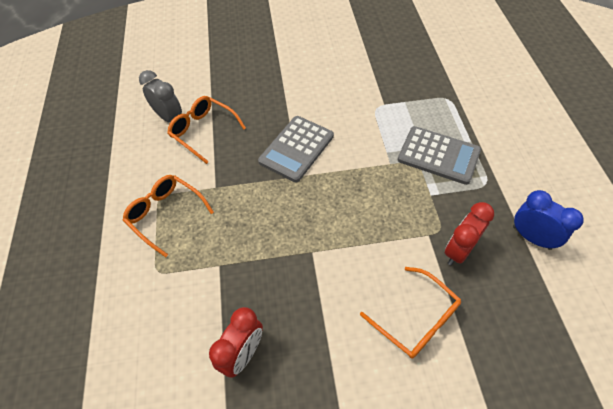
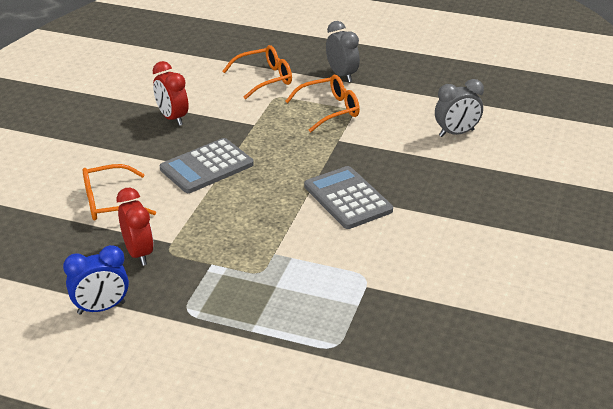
camera: 115 degrees right, 20 degrees down
orange glasses [167,96,246,164] -> orange glasses moved to [223,45,292,99]
grey calculator [398,126,481,185] -> grey calculator moved to [160,138,254,193]
none -> grey clock [326,21,360,82]

